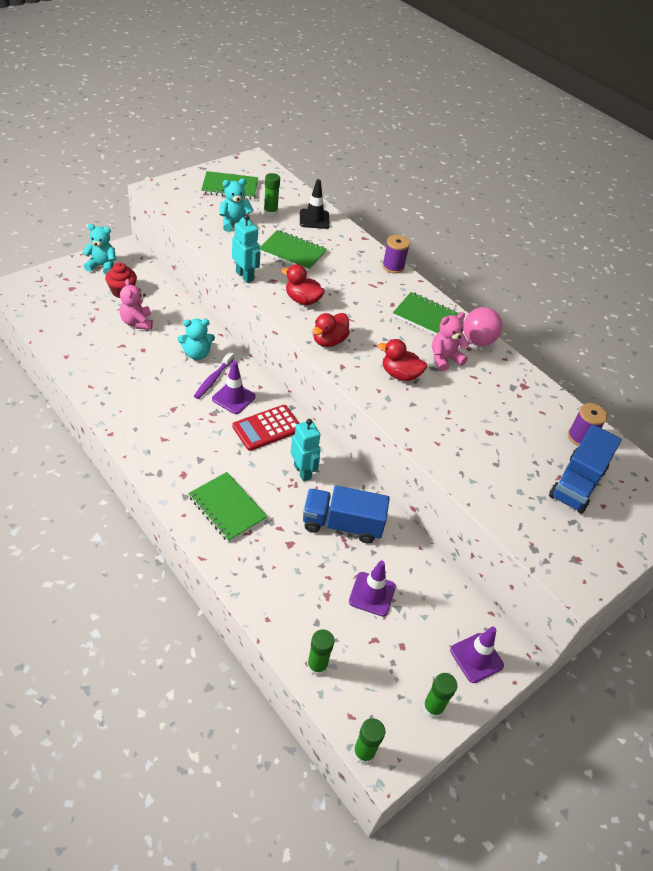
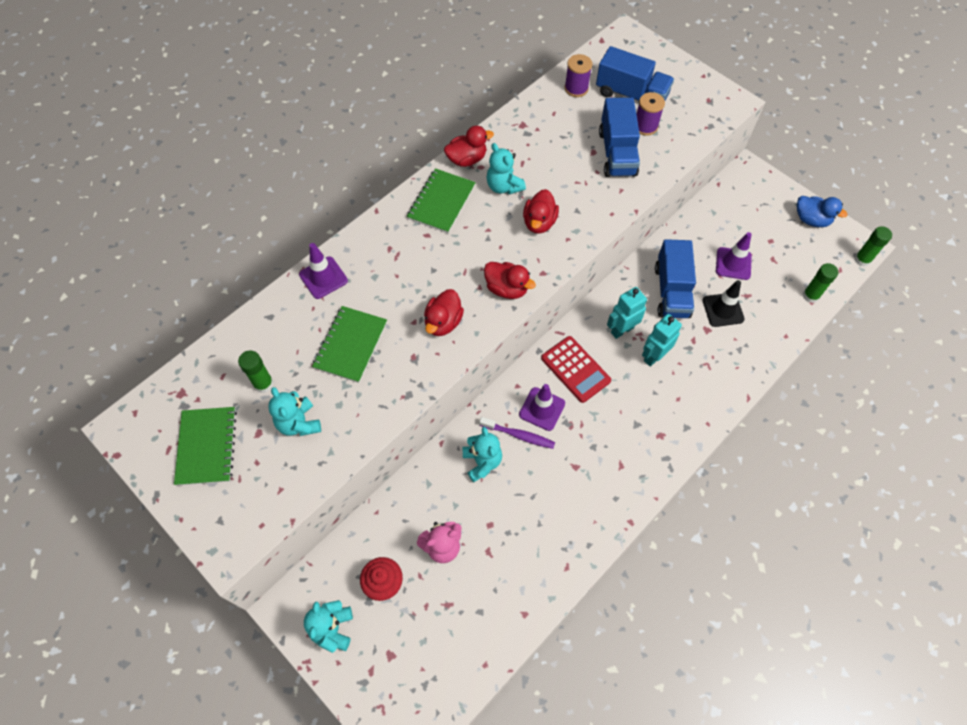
camera: 90 degrees left, 15 degrees up
green notebook [188,472,268,542] -> none
turquoise robot [232,215,260,283] -> turquoise robot moved to [642,314,682,367]
black traffic cone [300,179,330,229] -> black traffic cone moved to [703,280,745,327]
purple spool [382,235,410,274] -> purple spool moved to [636,92,665,136]
green glue stick [423,673,457,718] -> blue duck [797,196,847,227]
pink teddy bear [432,312,469,372] -> turquoise teddy bear [486,143,526,194]
purple traffic cone [450,626,504,683] -> purple traffic cone moved to [299,243,348,299]
pink ball [463,307,502,346] -> red duck [444,126,494,167]
none -> blue truck [599,97,640,177]

